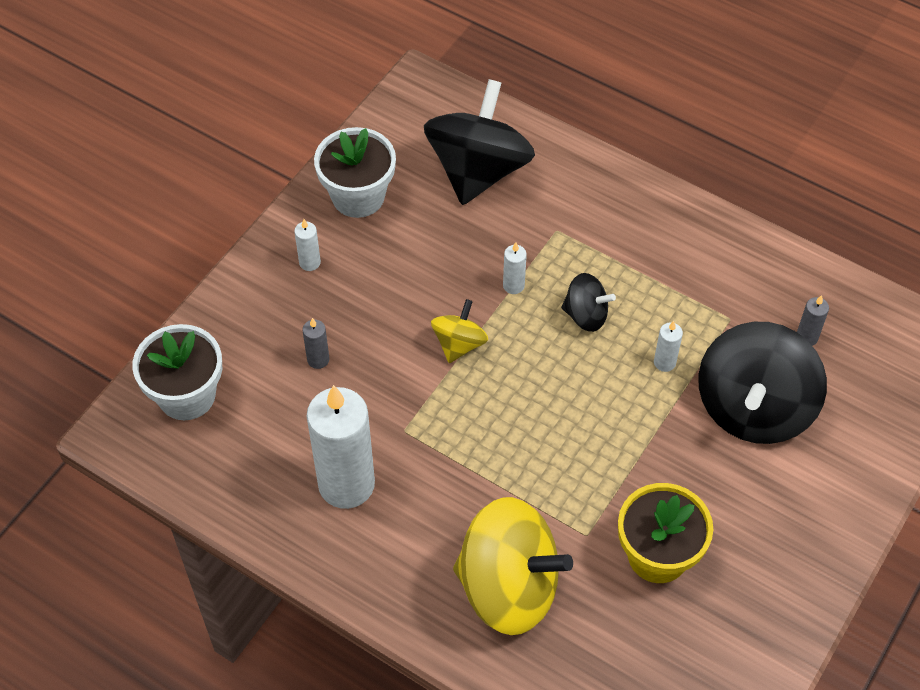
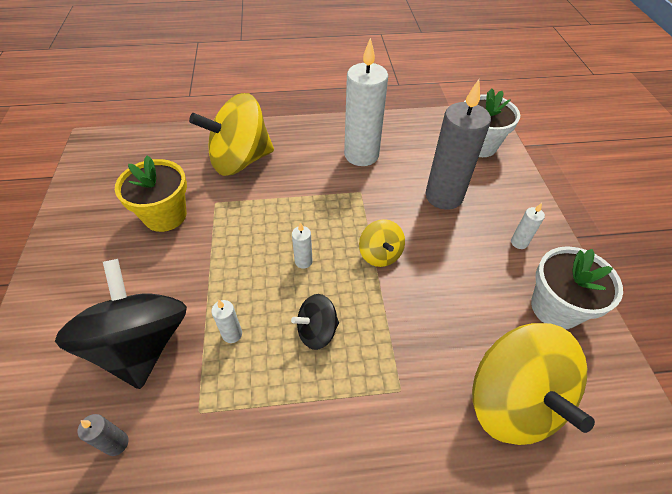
camera: 140 degrees right, 5 degrees down
grey candle [302,318,330,369] -> grey candle [425,79,491,210], size x2.40
black spinning top [424,79,535,205] -> yellow spinning top [472,323,595,445]
white candle [503,243,527,294] -> white candle moved to [292,222,313,269]

